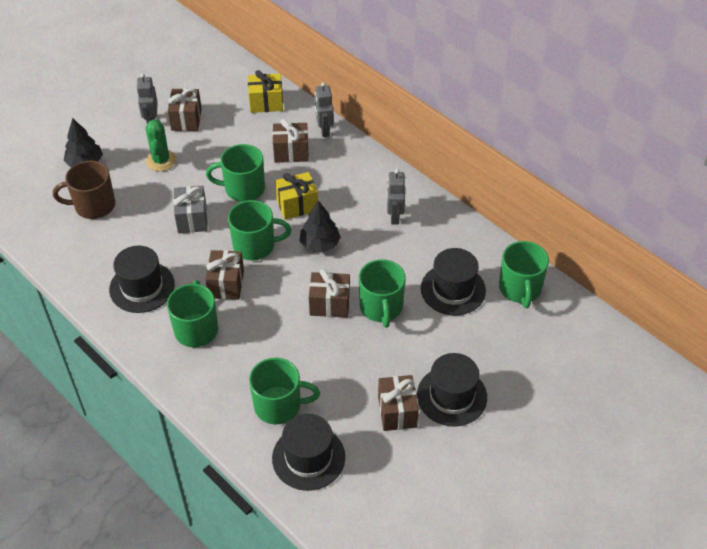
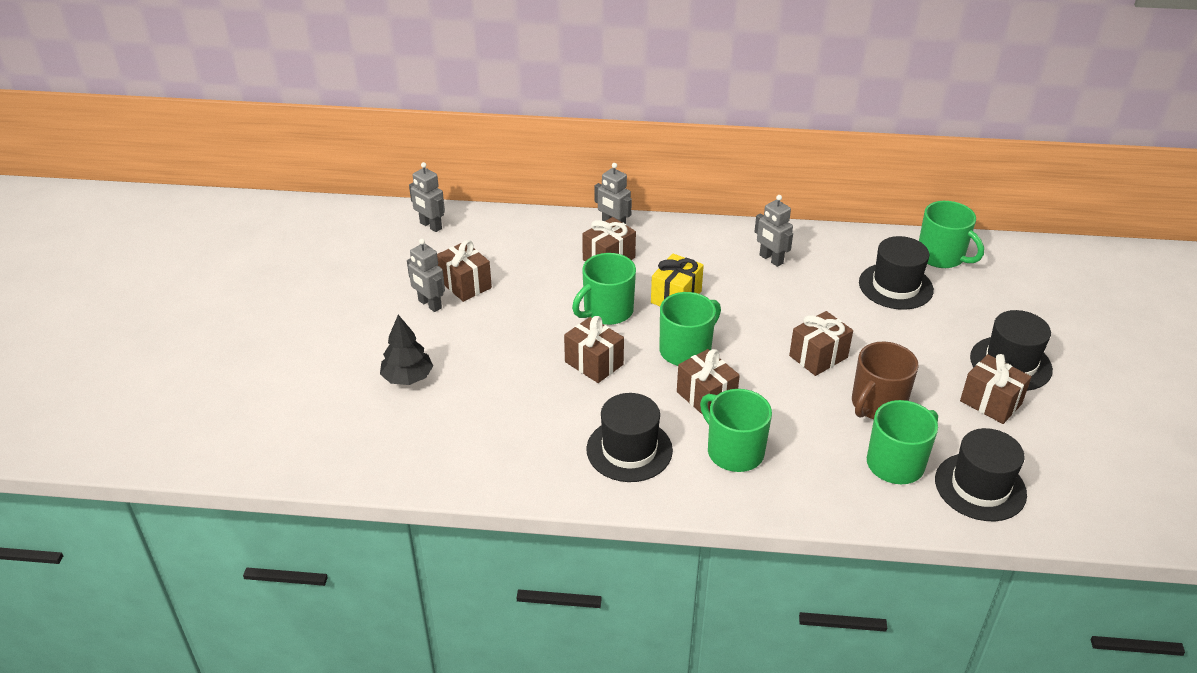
camera: 40 degrees left, 10 degrees down
brown mug [53,161,115,219] -> brown mug moved to [852,342,919,419]
green cactus [145,119,177,171] -> none
grey gift [173,186,208,234] -> brown gift [564,316,624,383]
yellow gift [248,70,283,113] -> none
black tree [299,200,341,253] -> none
green mug [359,259,406,328] -> none
none -> grey robot [409,162,445,232]

